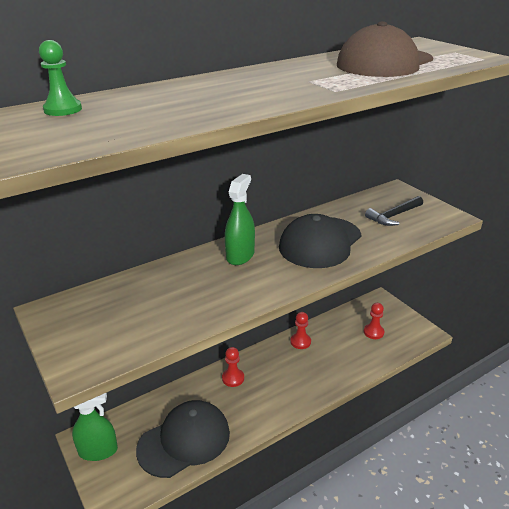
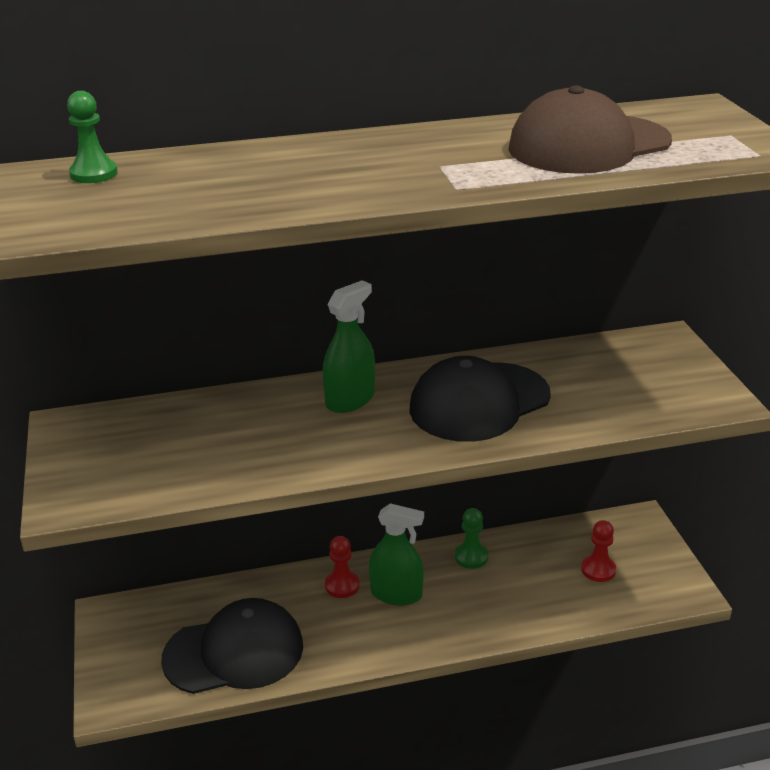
camera: 20 degrees right, 0 degrees up
green spray bottle [72,393,118,461] -> green spray bottle moved to [369,503,424,605]
red pawn [290,312,311,349] -> green pawn [455,508,488,569]
black hammer [365,196,423,226] -> none

